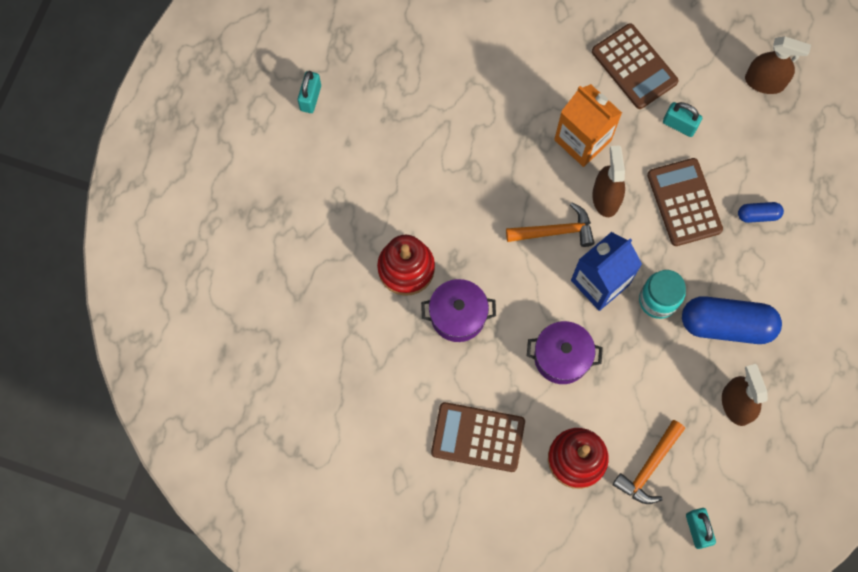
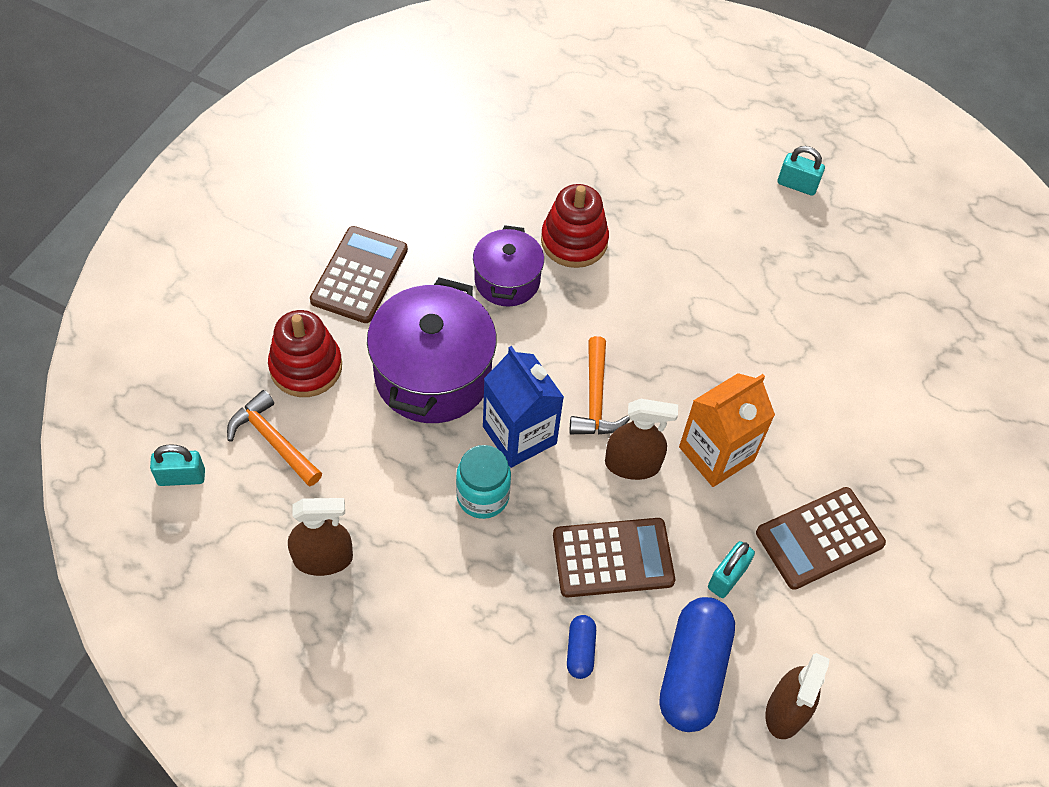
camera: 95 degrees right, 15 degrees down
purple pot [527,321,603,384] -> purple pot [367,278,497,423], size x1.69
blue capsule [682,296,782,344] -> blue capsule moved to [659,597,735,732]

